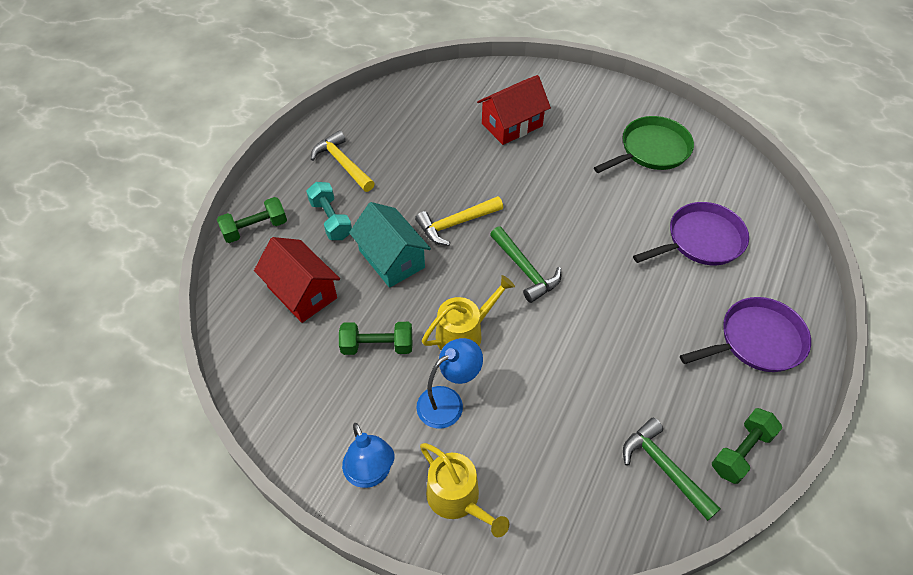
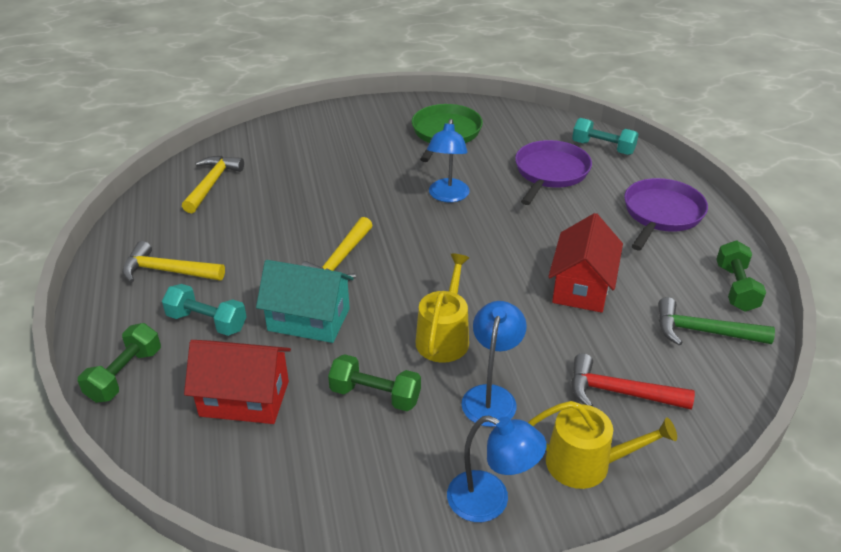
camera: 40 degrees left, 15 degrees down
green dumbbell [339,322,412,355] -> green dumbbell turned 60 degrees clockwise [328,354,421,411]
red house [477,75,551,145] -> red house moved to [548,213,623,313]
green hammer [490,227,561,303] -> none
none -> yellow hammer [182,156,244,213]
none -> blue lamp [427,119,469,202]
none -> red hammer [571,353,695,410]
none -> turquoise dumbbell [572,118,639,155]

